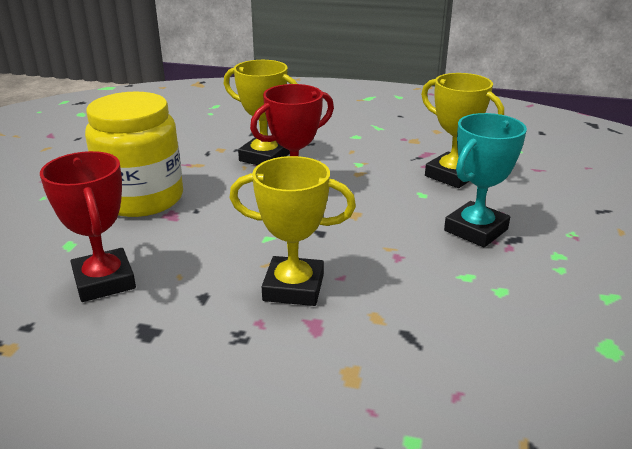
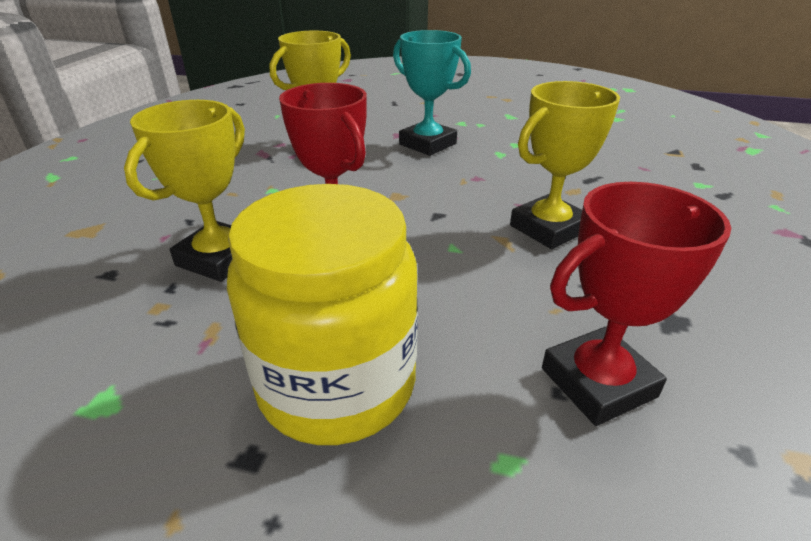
camera: 90 degrees left, 5 degrees up
yellow trophy [229,156,356,306] -> yellow trophy turned 45 degrees clockwise [510,81,620,249]

